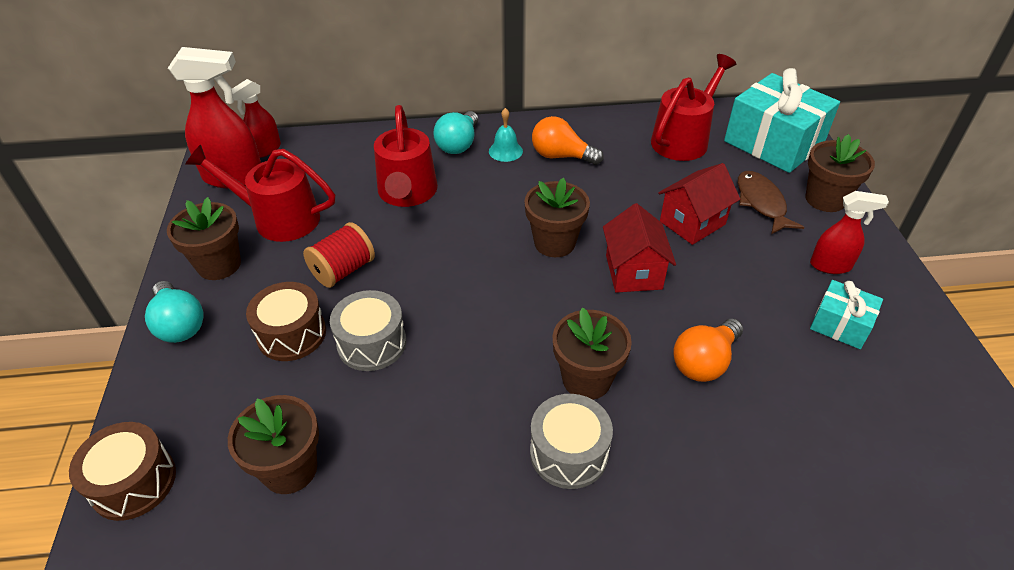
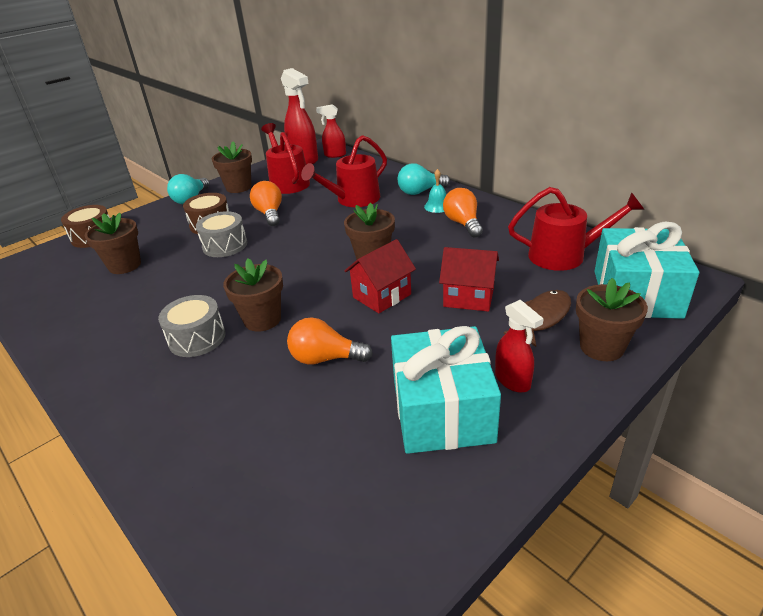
camera: 55 degrees right, 10 degrees down
red spool [303,222,375,288] -> orange light bulb [250,181,282,226]
turquoise gift [810,280,883,349] -> turquoise gift [391,326,501,454], size x1.95

